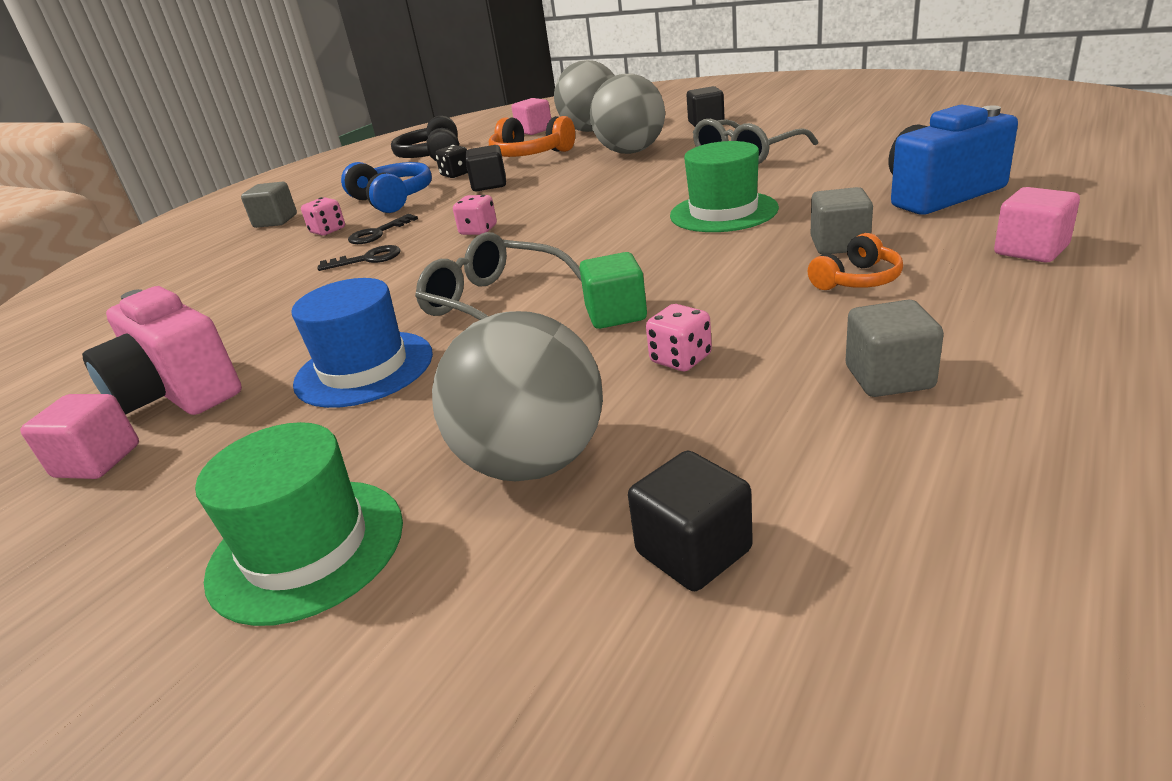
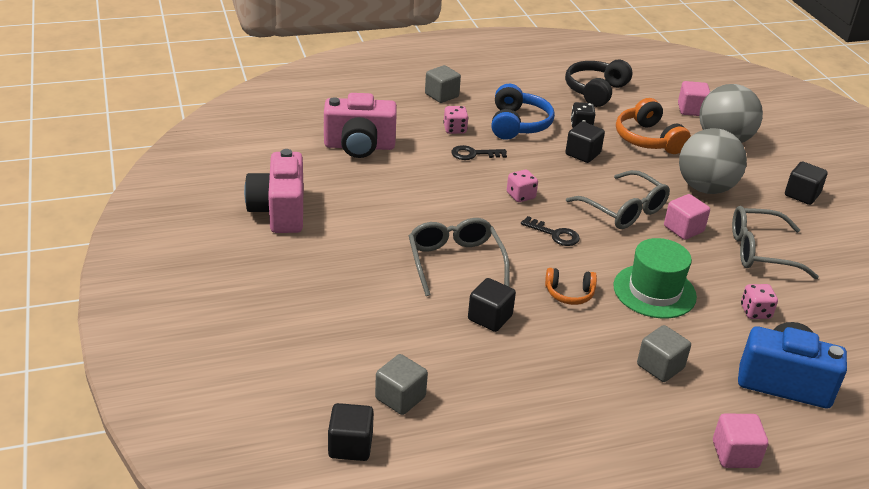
camera: 35 degrees right, 5 degrees up
pink cube [20,394,139,479] -> pink cube moved to [664,194,710,240]
green hat [195,422,403,626] -> none
blue hat [291,278,433,408] -> none
black key [318,245,401,271] -> black key moved to [521,216,580,246]
grey ball [432,311,603,481] -> none
green cube [579,252,647,329] -> black cube [468,278,516,332]
pink dice [646,304,712,371] -> pink dice moved to [741,284,778,319]
orange headphones [808,233,903,290] -> orange headphones moved to [545,268,597,305]
grey cube [846,300,944,397] -> grey cube moved to [375,354,428,415]
none -> pink camera [324,93,397,158]
none -> grey glasses [566,170,670,229]

